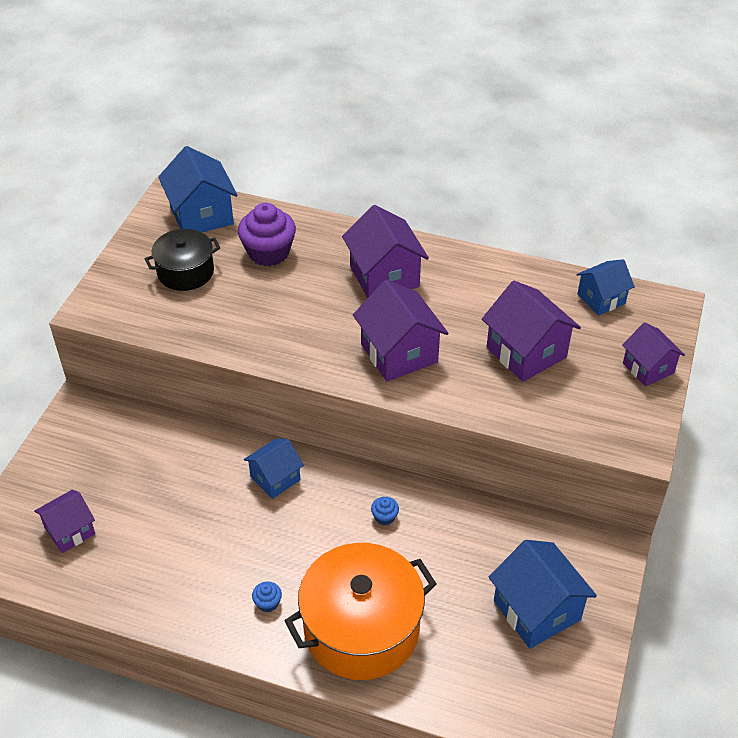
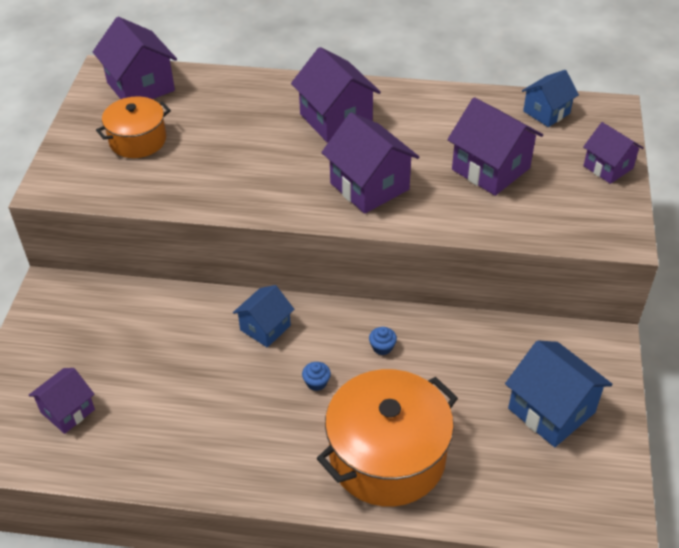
camera: 10 degrees left, 0 degrees up
black pot [145,229,221,291] -> orange pot [96,96,171,158]
blue house [158,146,238,232] -> purple house [93,17,177,99]
purple cupcake [238,203,296,266] -> none
blue cupcake [252,582,282,612] -> blue cupcake moved to [302,362,331,391]

